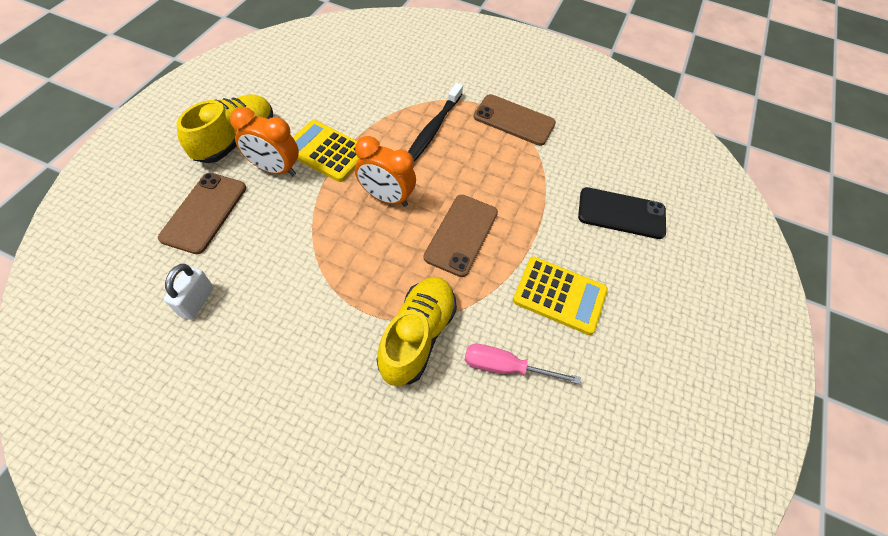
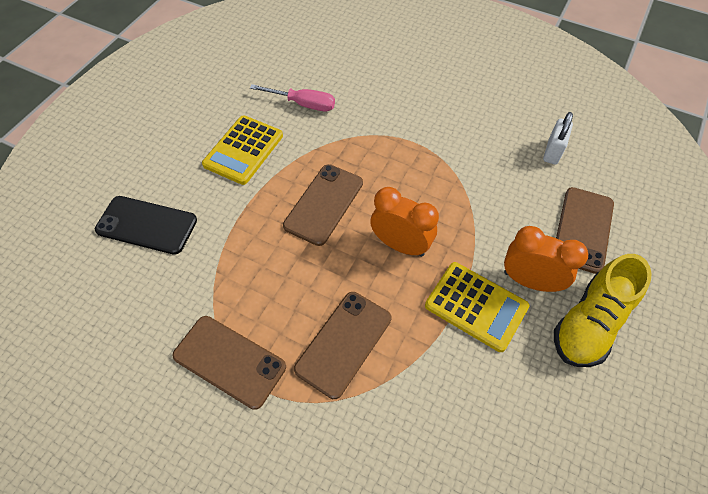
camera: 170 degrees left, 0 degrees up
yellow shoe [376,277,457,386] -> none
black toothbrush [408,83,463,162] -> brown phone [294,292,391,399]
yellow calculator [513,257,608,335] -> yellow calculator turned 90 degrees counterclockwise [202,115,283,185]

